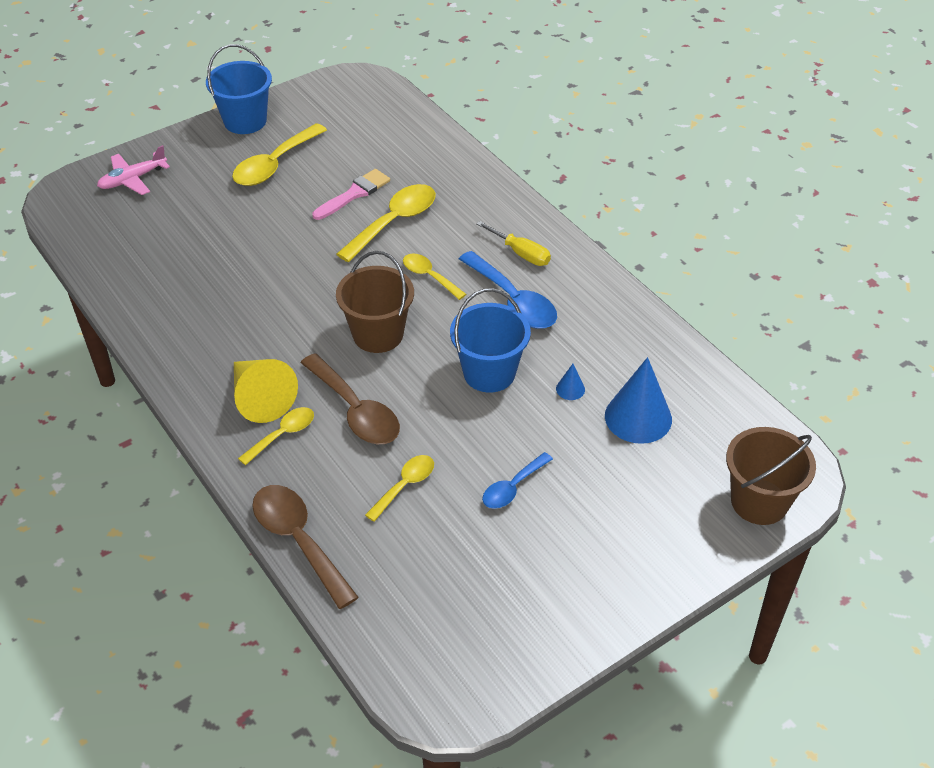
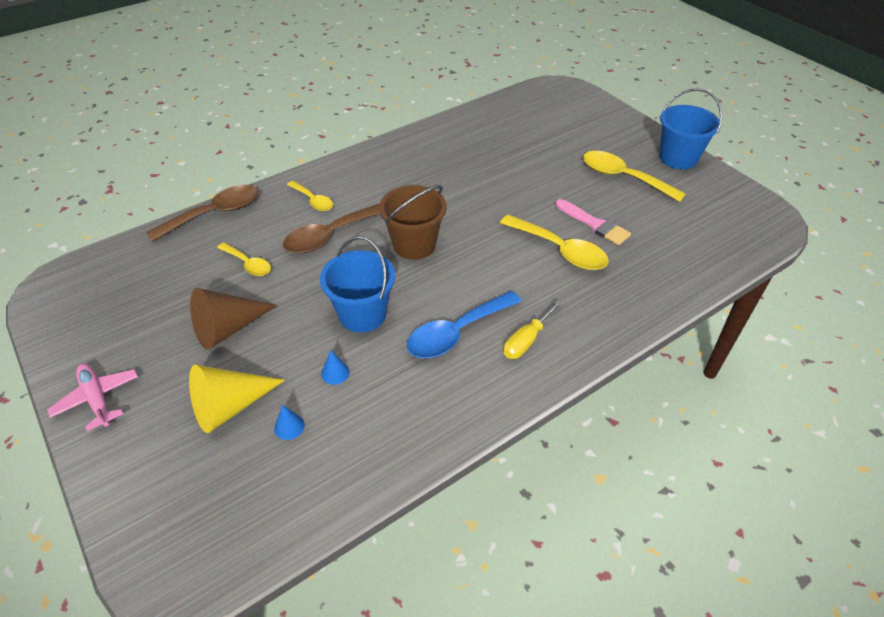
camera: 90 degrees right, 0 degrees up
pink plane [97,145,170,195] -> pink plane moved to [47,364,138,431]
yellow cone [234,359,298,423] -> yellow cone moved to [189,365,285,433]
yellow spoon [403,253,466,300] -> none
blue spoon [482,452,553,509] -> brown cone [190,288,277,350]
blue cone [605,357,672,444] -> blue cone [274,405,305,440], size x0.44
brown bucket [726,427,816,525] -> none

